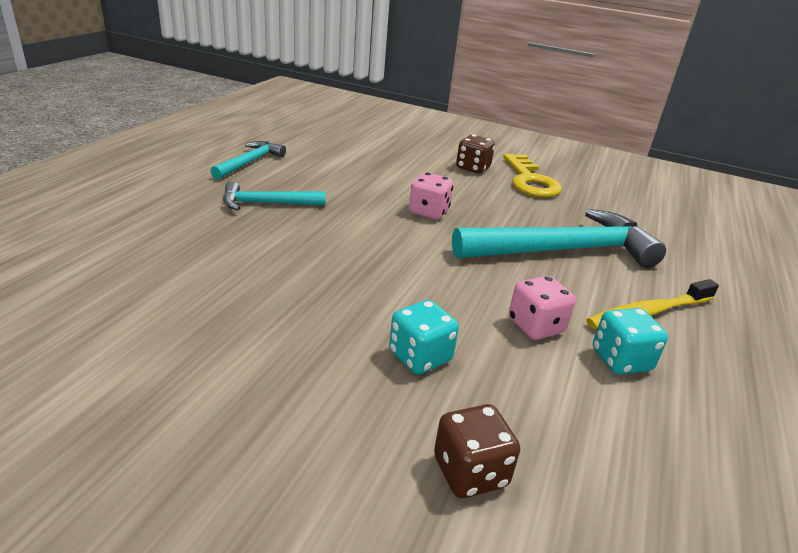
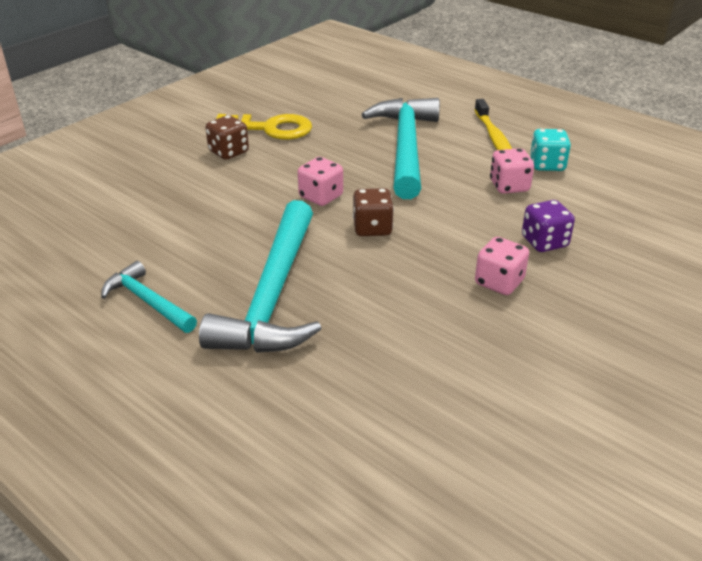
camera: 70 degrees left, 5 degrees up
turquoise hammer [223,181,326,210] -> turquoise hammer [199,200,322,353], size x1.93
turquoise dice [389,300,459,374] -> purple dice [522,200,575,252]
brown dice [434,404,520,498] -> brown dice moved to [353,188,394,236]
none -> pink dice [475,237,529,295]

